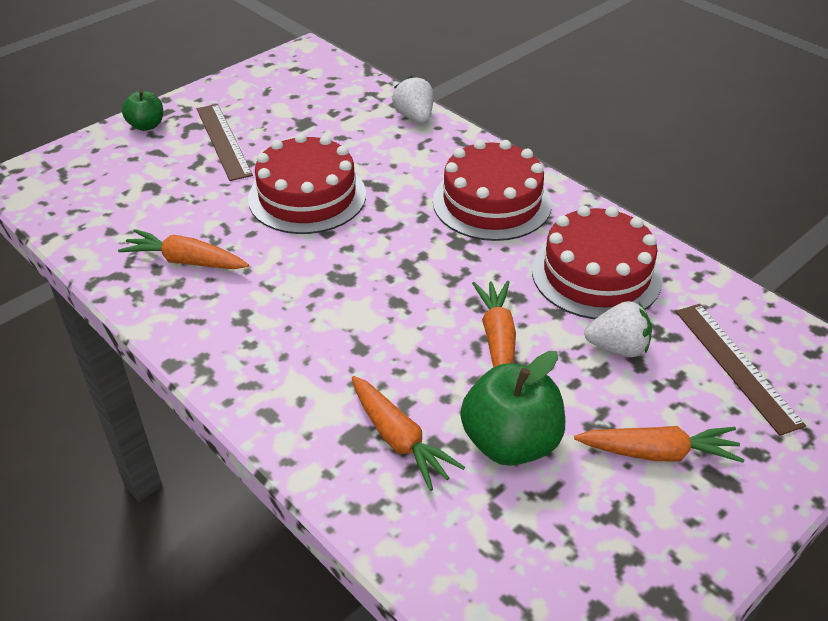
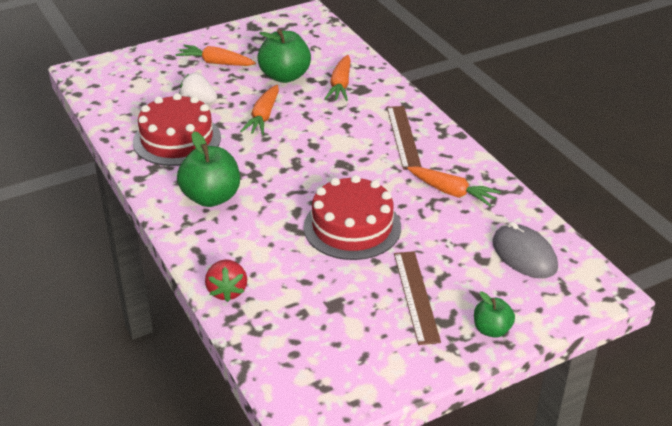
camera: 165 degrees left, 5 degrees down
orange carrot [352,376,465,491] -> orange carrot turned 150 degrees counterclockwise [324,55,351,101]
white strawberry [392,76,433,123] -> red strawberry [205,260,247,302]
red cake [433,140,552,241] -> green apple [177,131,240,207]
brown ruler [676,304,806,436] -> brown ruler moved to [387,106,422,170]
none -> grey mouse [492,221,558,278]

